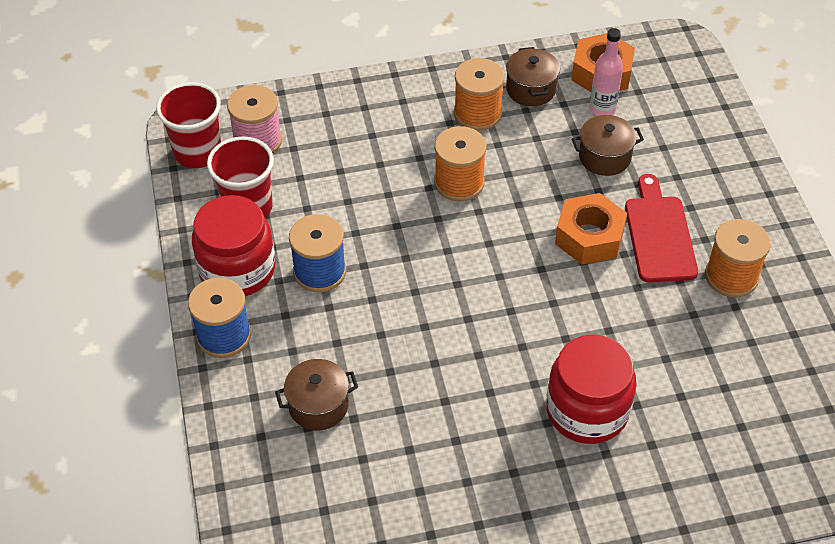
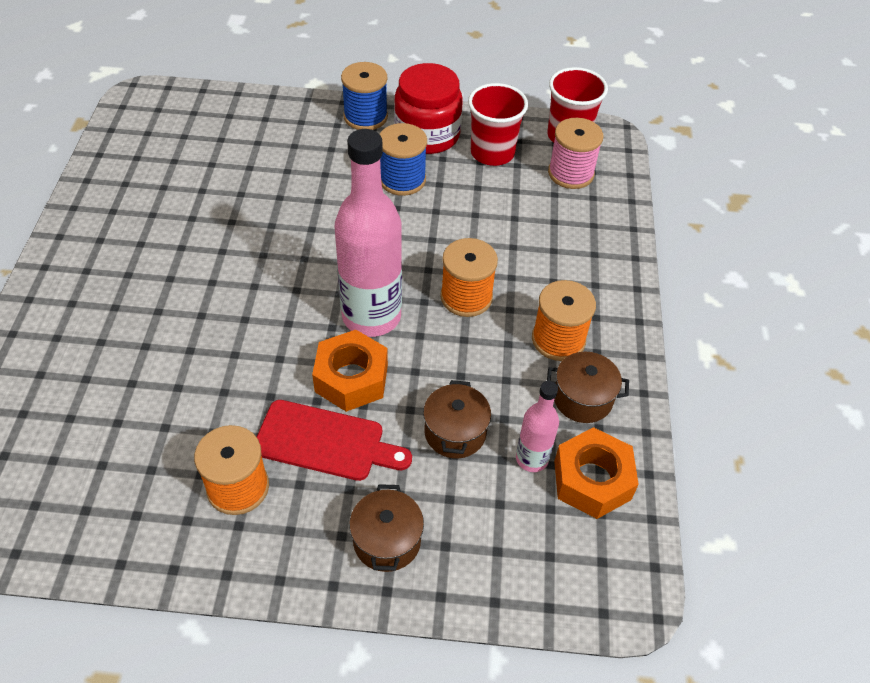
camera: 105 degrees right, 0 degrees up
brown pot [275,359,358,430] -> brown pot moved to [349,484,424,572]
red jar [546,335,637,444] -> none
none -> pink bottle [335,129,402,337]

